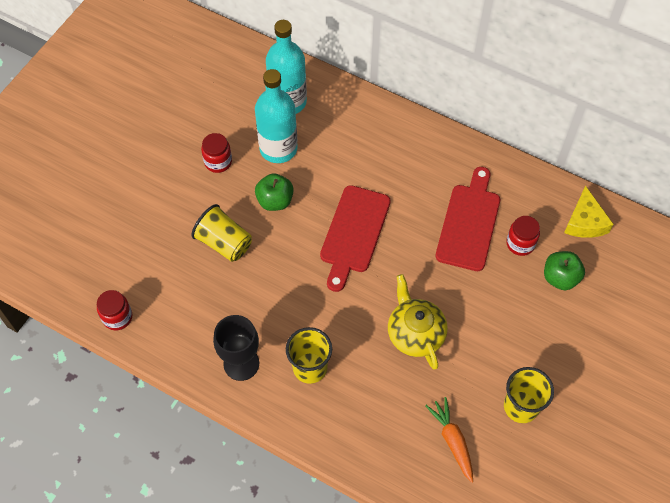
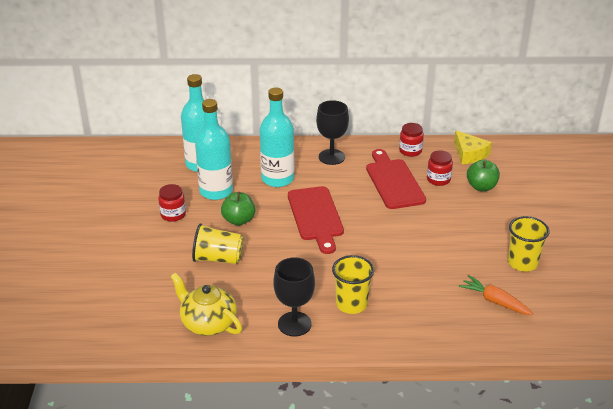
camera: 30 degrees left, 25 degrees down
red jar [97,290,132,330] -> red jar moved to [399,123,424,157]
yellow teapot [388,274,448,370] -> yellow teapot moved to [170,273,242,336]
none -> turquoise bottle [260,88,294,187]
none -> black goblet [316,100,349,165]

